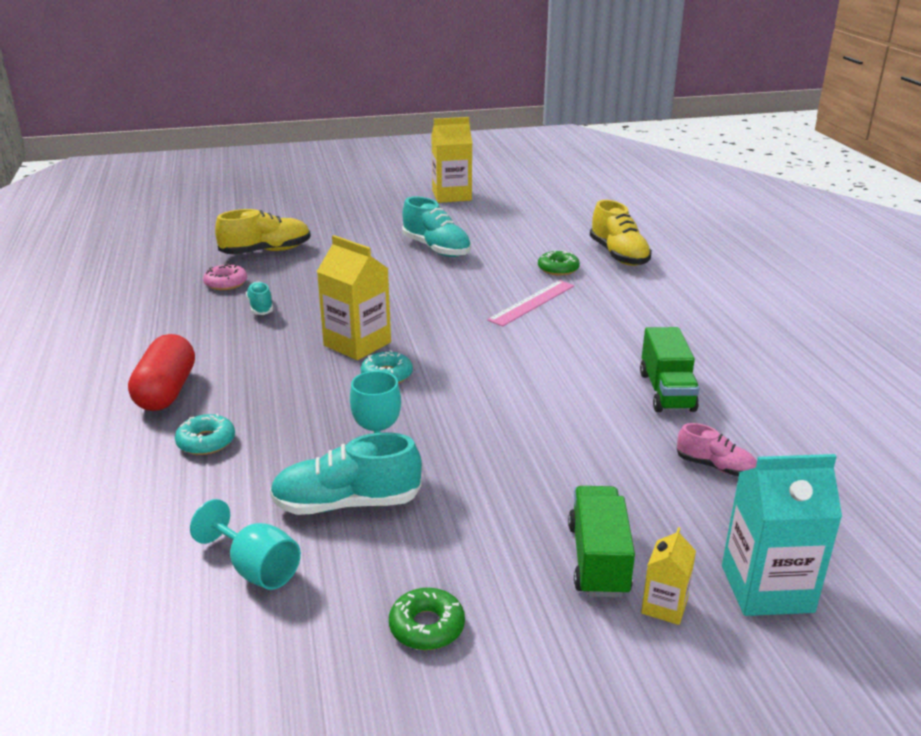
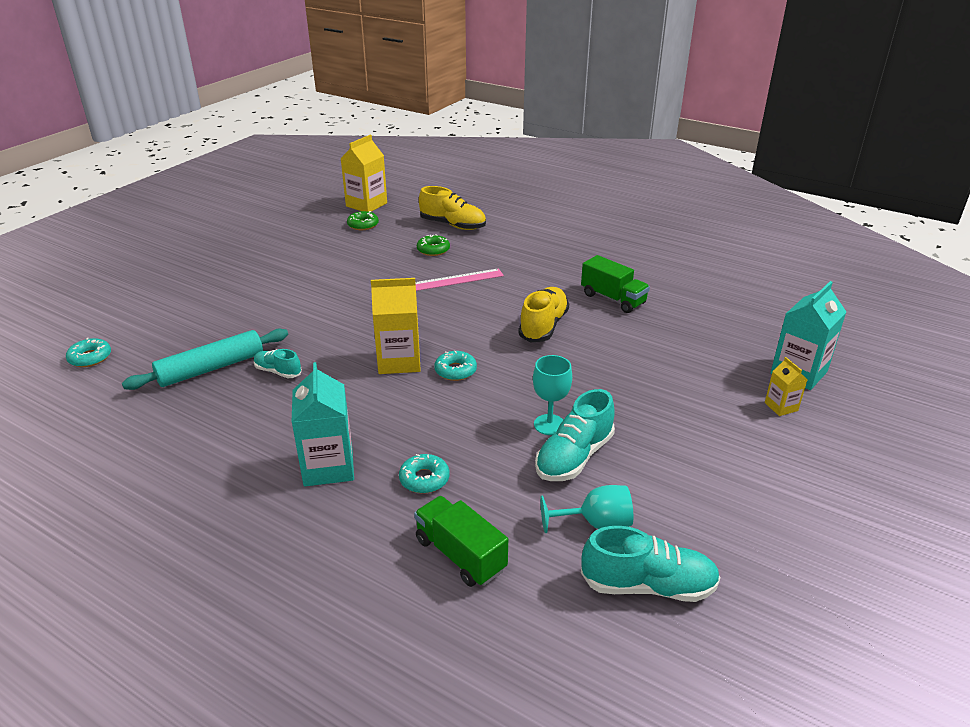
camera: 45 degrees left, 5 degrees up
red capsule [128,334,195,411] -> turquoise carton [292,362,354,486]
pink donut [203,263,247,290] -> turquoise rolling pin [122,328,288,390]
yellow shoe [215,209,311,254] -> yellow shoe moved to [518,287,569,343]
green donut [389,588,465,650] -> green donut moved to [347,211,379,230]
turquoise shoe [402,196,471,257] -> turquoise shoe moved to [581,526,721,602]
yellow carton [431,117,472,203] -> yellow carton moved to [340,135,387,212]
pink ruler [487,280,574,327] -> pink ruler turned 75 degrees clockwise [415,268,504,291]
green truck [568,486,635,598] -> green truck moved to [414,496,508,587]
pink shoe [677,423,757,476] -> none
none -> turquoise donut [66,338,111,367]

